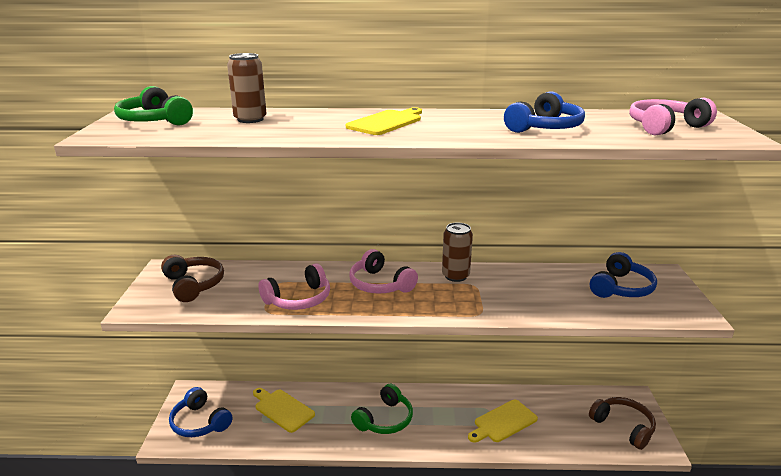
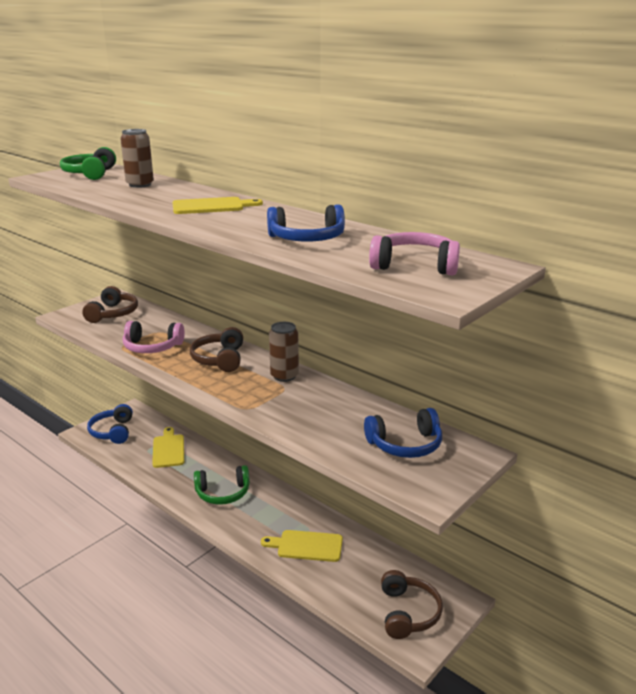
camera: 40 degrees right, 0 degrees up
pink headphones [349,249,418,294] -> brown headphones [190,327,243,372]

